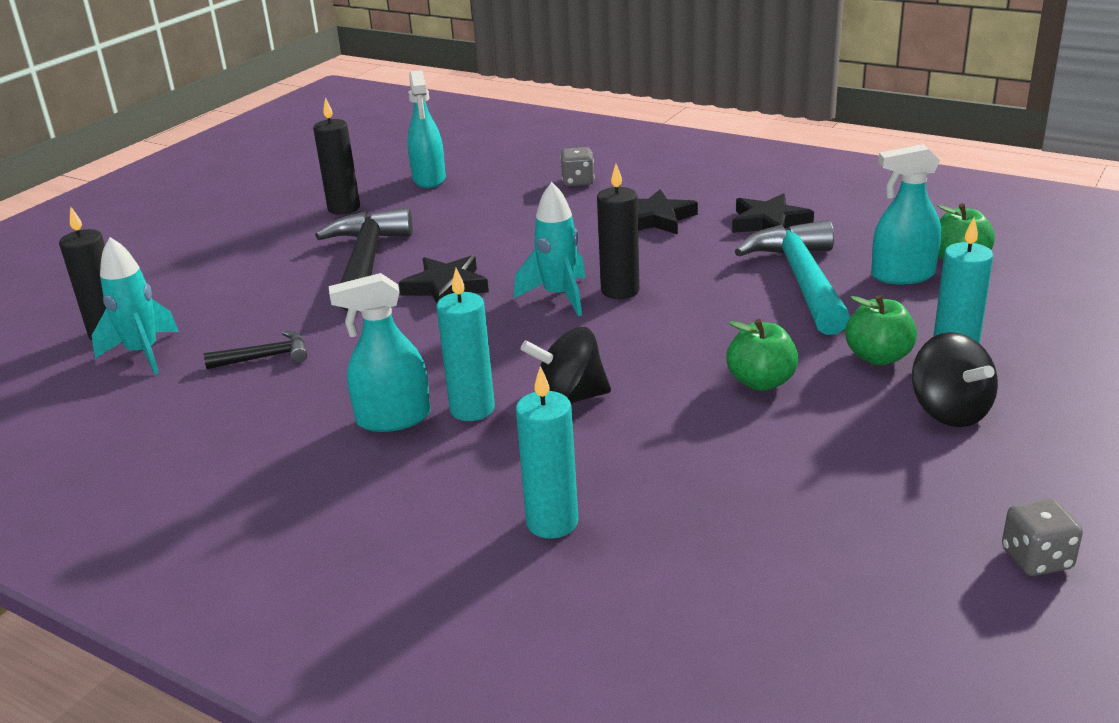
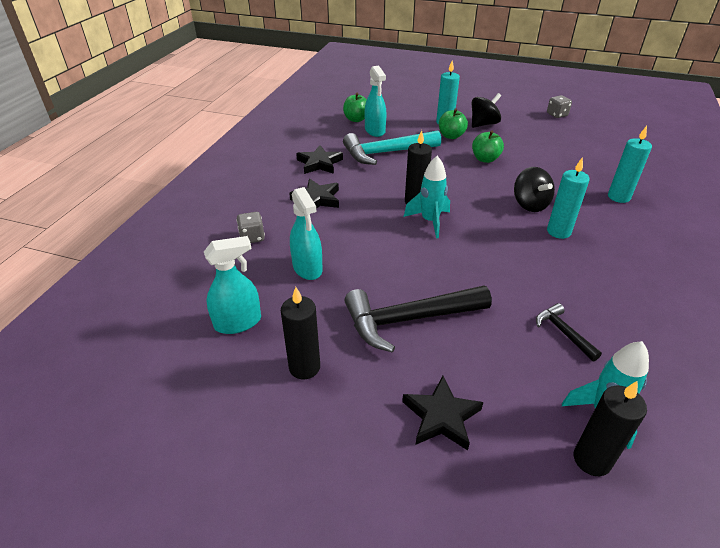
camera: 105 degrees left, 10 degrees up
turquoise spray bottle [329,273,430,432] -> turquoise spray bottle moved to [290,187,322,280]
black star [399,255,489,303] -> black star moved to [402,376,483,450]

